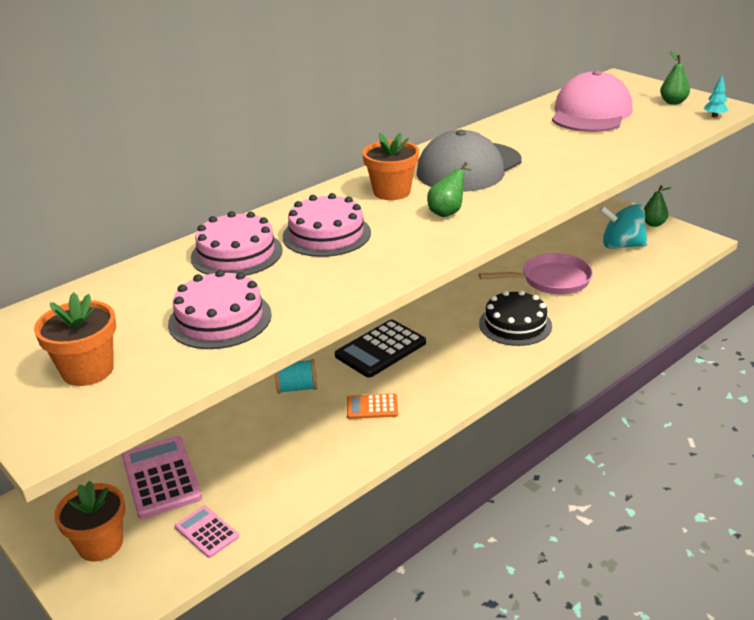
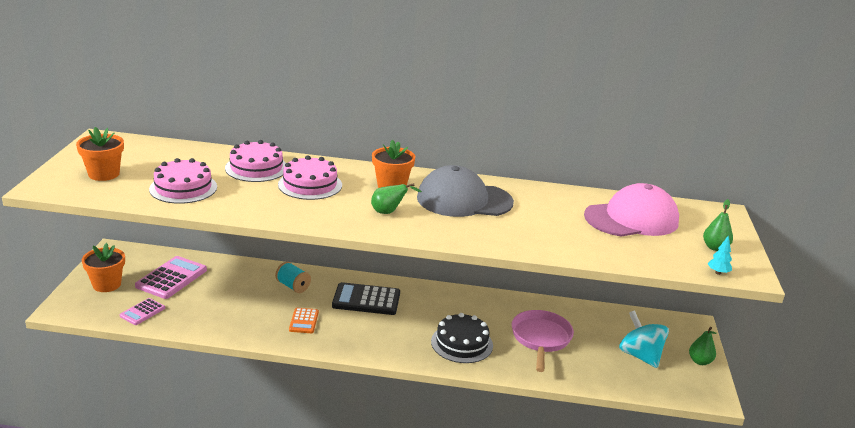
camera: 45 degrees right, 5 degrees down
pink calculator [175,506,239,558] -> pink calculator turned 150 degrees counterclockwise [120,298,165,325]
orange calculator [347,393,398,419] -> orange calculator turned 135 degrees counterclockwise [289,308,319,333]
pink pan [479,253,593,294] -> pink pan turned 120 degrees counterclockwise [512,310,574,372]

